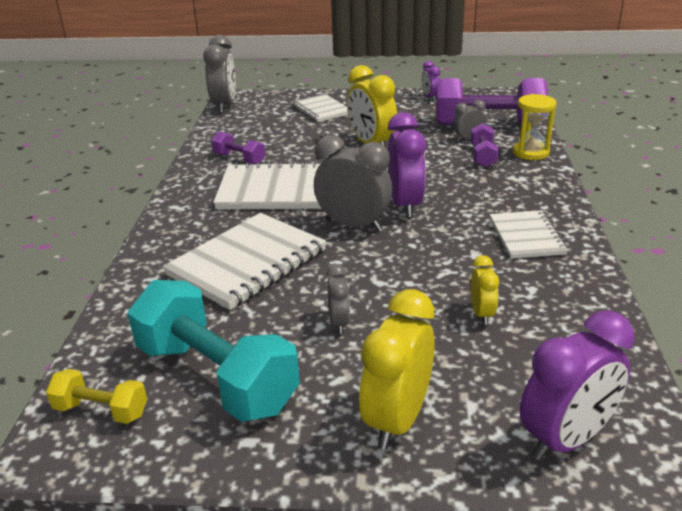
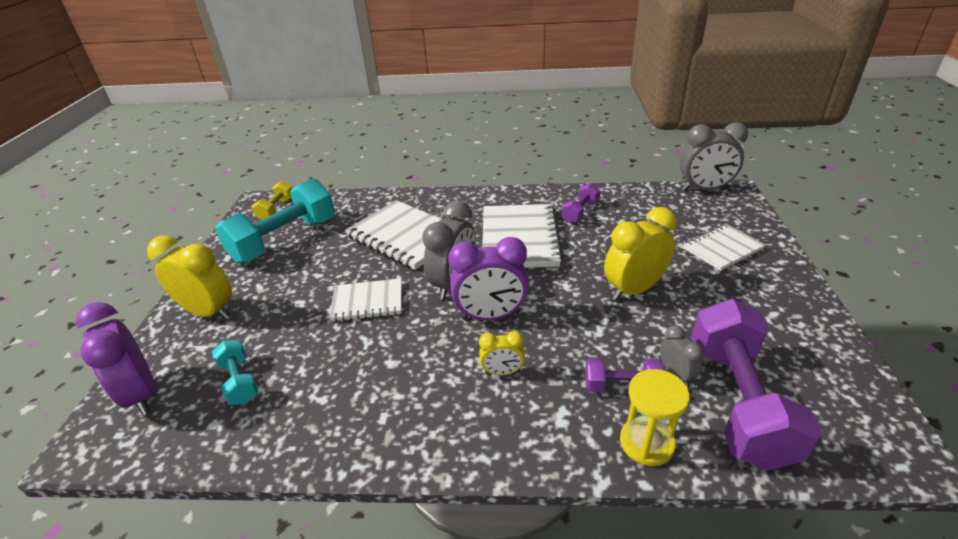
camera: 90 degrees right, 5 degrees up
grey clock [326,264,350,334] -> none
purple clock [422,61,441,101] -> none
yellow clock [471,255,499,325] -> yellow clock moved to [479,331,525,376]
white notebook [490,210,568,259] -> white notebook moved to [329,278,402,322]
none -> turquoise dumbbell [212,340,258,405]

